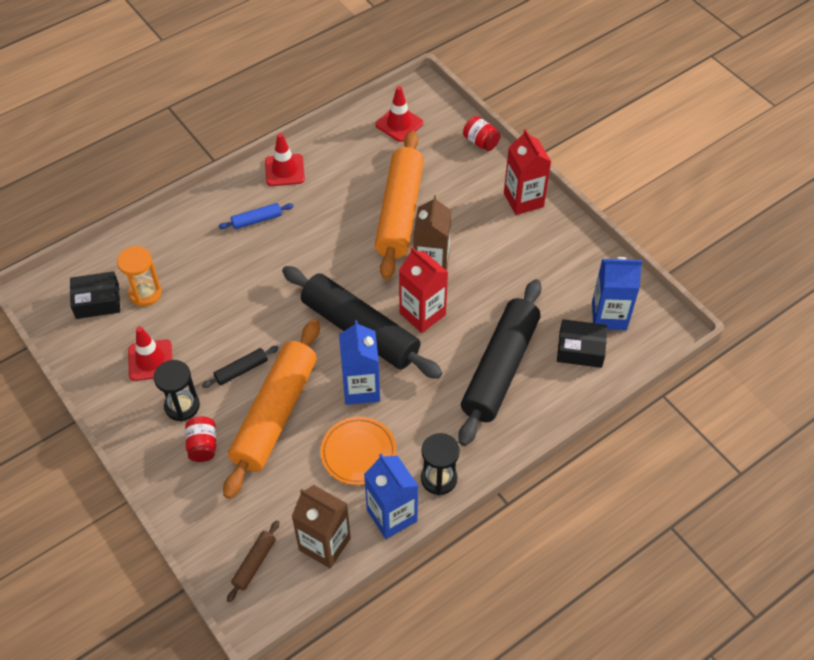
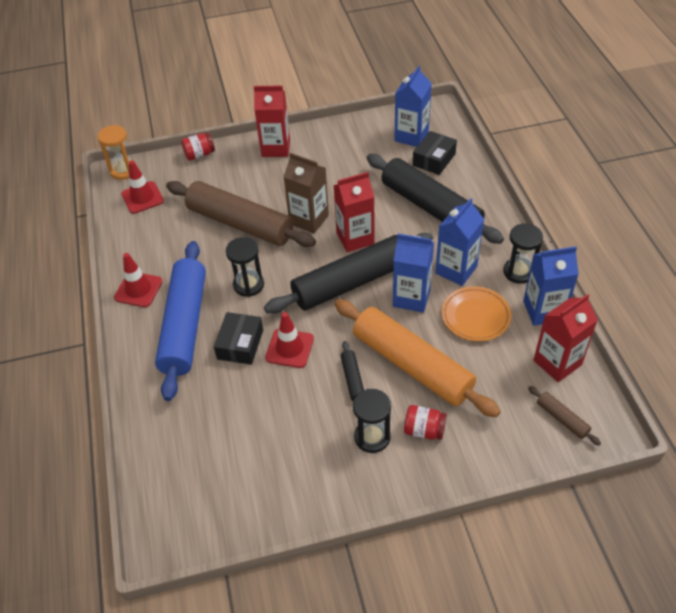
camera: 65 degrees left, 5 degrees down
black box [70,271,120,319] -> black box moved to [214,312,263,365]
orange hourglass [117,246,162,306] -> orange hourglass moved to [98,125,136,180]
red traffic cone [128,326,172,381] -> red traffic cone moved to [265,312,314,368]
blue rolling pin [218,203,294,229] -> blue rolling pin [155,241,206,401], size x2.43
brown carton [291,485,351,568] -> red carton [533,294,598,382]
orange rolling pin [375,131,424,279] -> brown rolling pin [166,181,316,247]
none -> black hourglass [226,237,264,297]
none -> blue carton [435,198,484,286]

